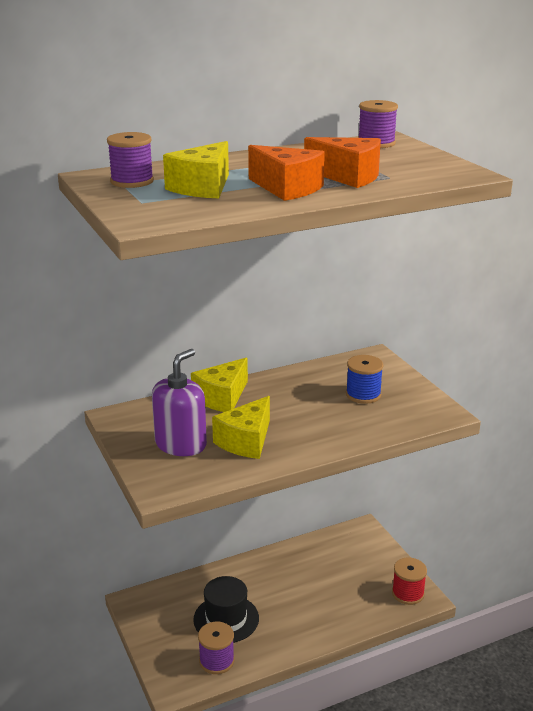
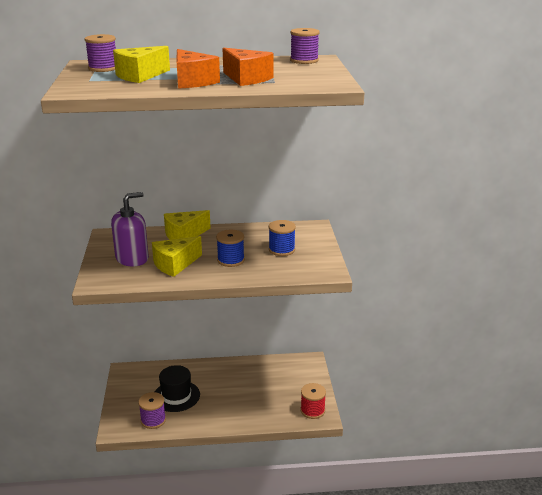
camera: 20 degrees right, 0 degrees up
none -> blue spool [216,230,245,267]

